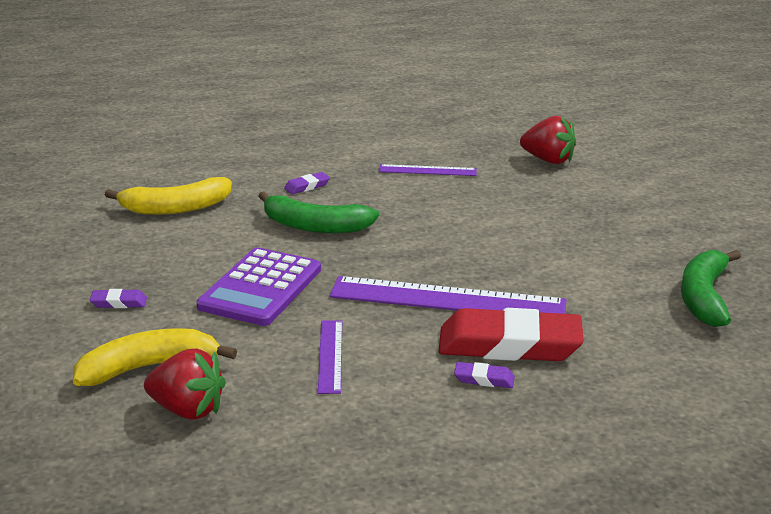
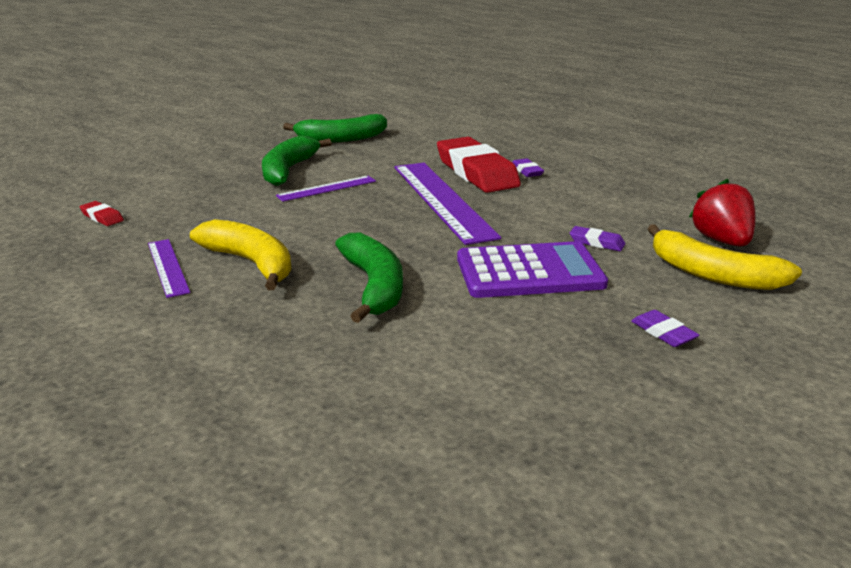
camera: 120 degrees left, 0 degrees up
yellow banana [105,177,232,215] -> yellow banana moved to [190,219,292,290]
purple eraser [284,172,330,194] -> purple eraser moved to [570,226,625,251]
purple ruler [318,320,342,394] -> purple ruler moved to [276,176,376,202]
red strawberry [520,116,576,164] -> red eraser [80,201,124,226]
none -> green banana [262,136,332,186]

